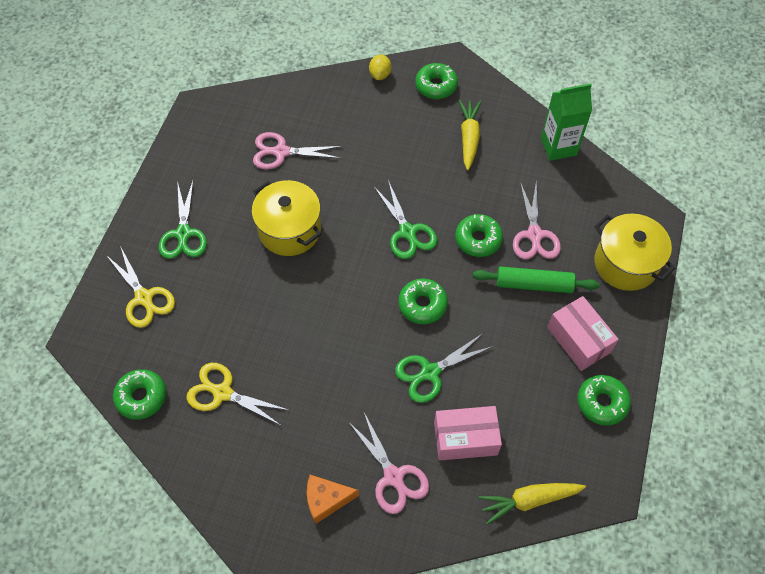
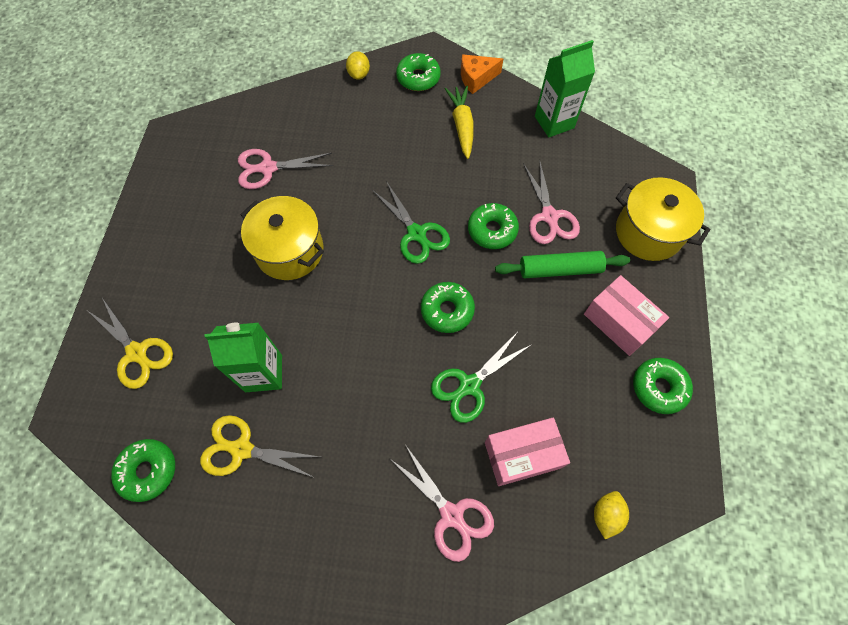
camera: 10 degrees left, 5 degrees up
green scissors [159,179,207,259] -> none
orange cheese [307,475,359,524] -> orange cheese moved to [461,54,503,94]
yellow carrot [479,483,586,525] -> yellow lemon [594,491,629,539]
none -> green carton [204,322,282,392]

